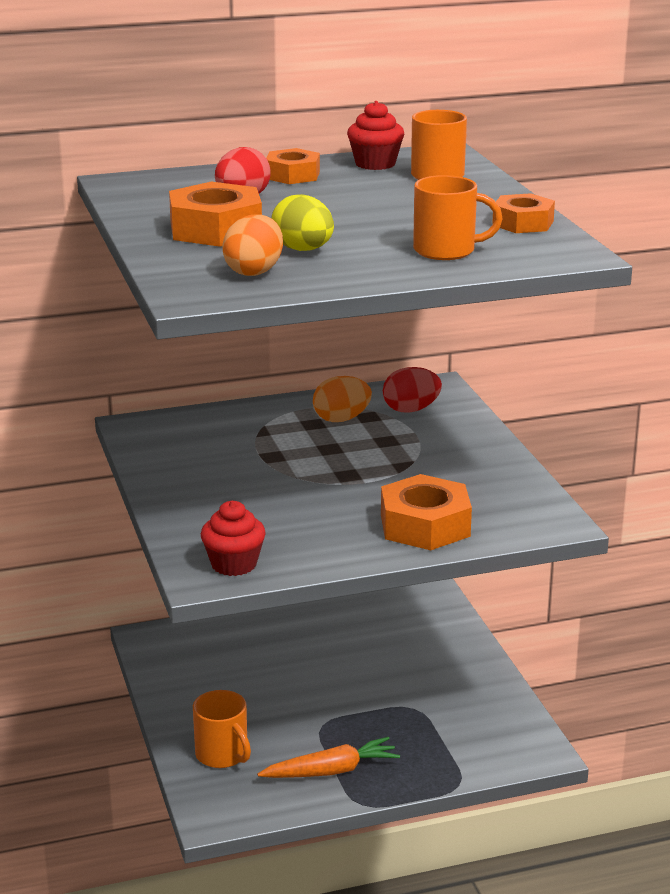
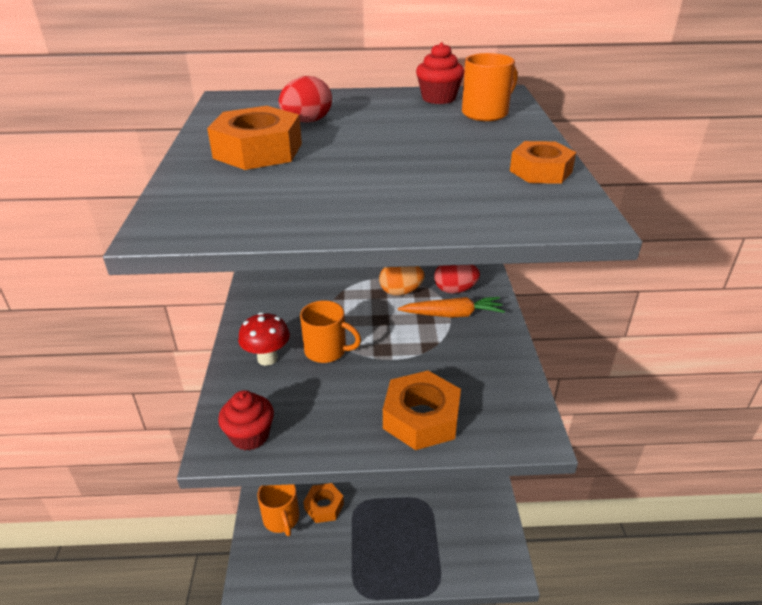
camera: 15 degrees right, 10 degrees up
orange egg [222,214,283,276] -> none
orange carrot [257,737,400,778] -> orange carrot moved to [398,297,505,318]
orange nut [266,148,320,184] -> orange nut moved to [303,483,344,523]
yellow egg [271,194,334,251] -> none
orange mug [413,175,503,260] -> orange mug moved to [300,301,361,363]
none -> red mushroom [238,312,290,366]

